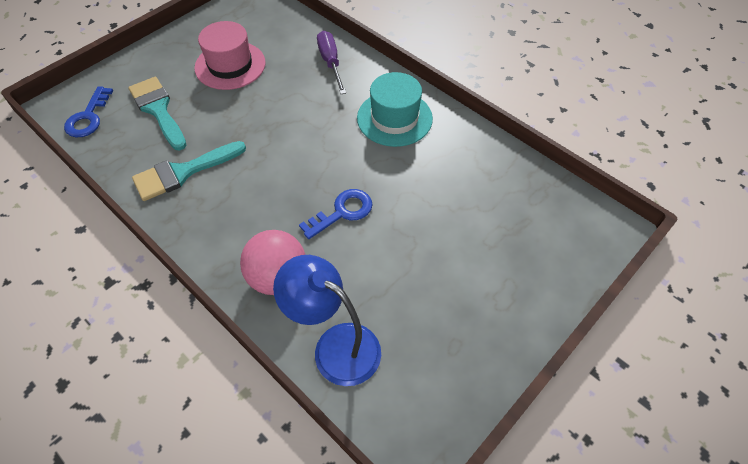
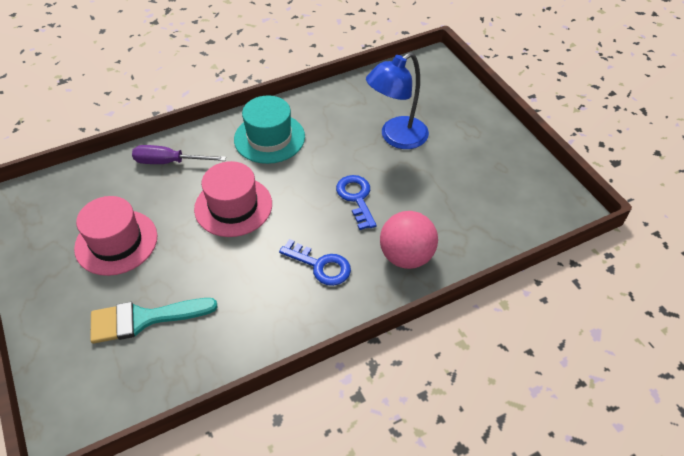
camera: 70 degrees left, 5 degrees down
blue key [64,86,113,138] -> blue key moved to [279,239,351,286]
turquoise brush [132,141,246,201] -> none
blue lamp [273,255,381,386] -> blue lamp moved to [366,52,429,149]
none -> pink hat [194,161,272,237]

